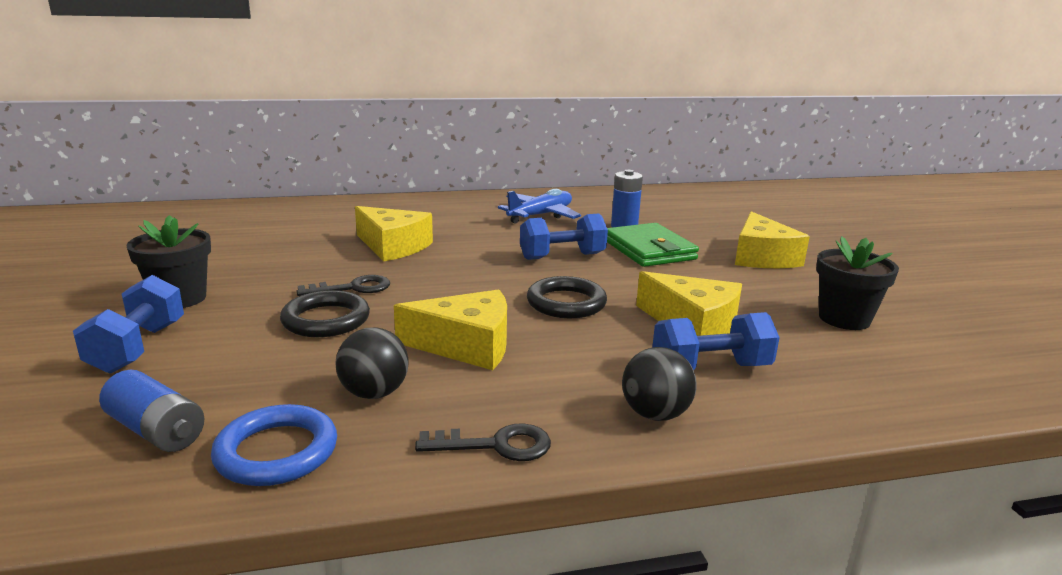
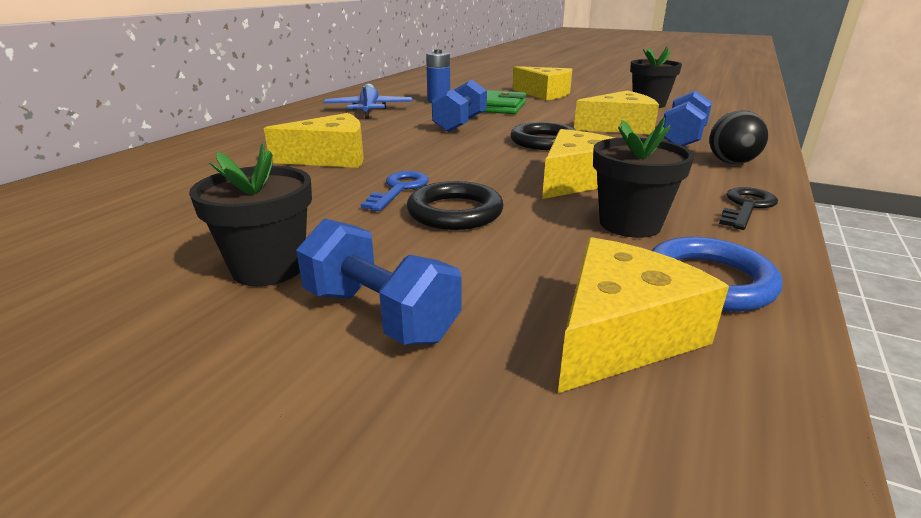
camera: 50 degrees left, 5 degrees up
blue battery [99,370,204,452] -> yellow cheese [558,237,729,393]
black key [296,275,390,296] -> blue key [361,171,429,211]
black ball [335,327,409,399] -> black flower pot [593,118,694,238]

